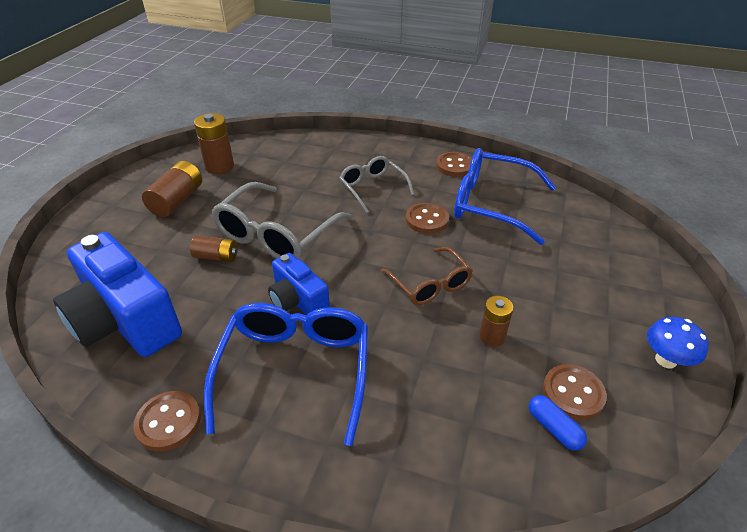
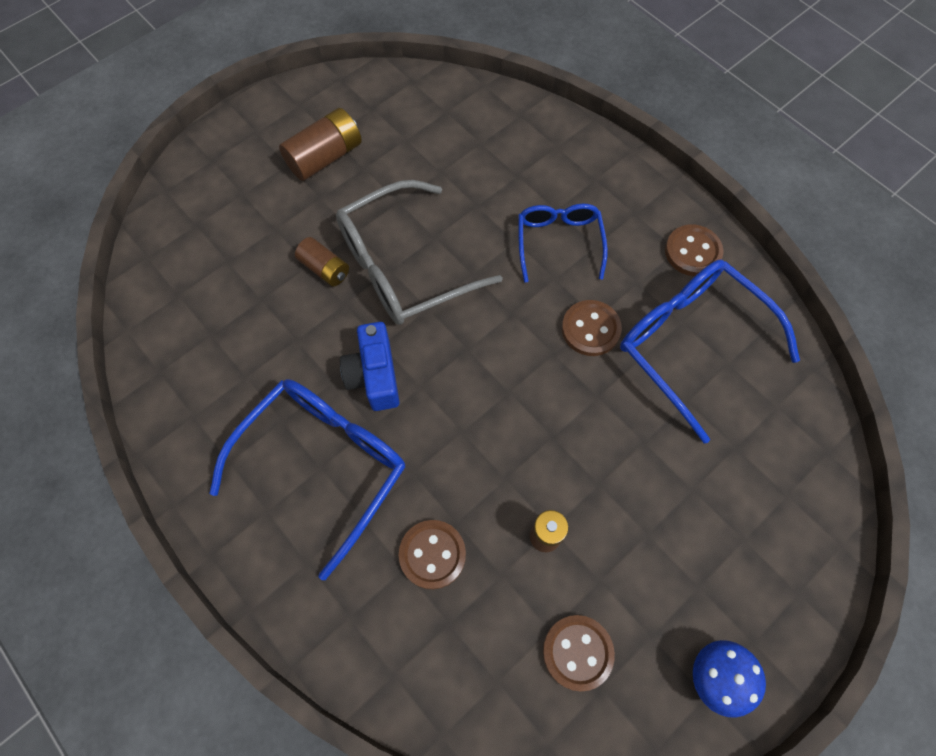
camera: 30 degrees right, 25 degrees up
blue camera [53,232,182,357] -> none
brown button [133,391,201,451] -> brown button moved to [399,520,466,590]
brown battery [194,113,234,174] -> none
grey glasses [339,156,414,213] -> blue glasses [518,204,608,283]
brown glasses [381,247,473,305] -> none
blue capsule [529,395,587,450] -> none

